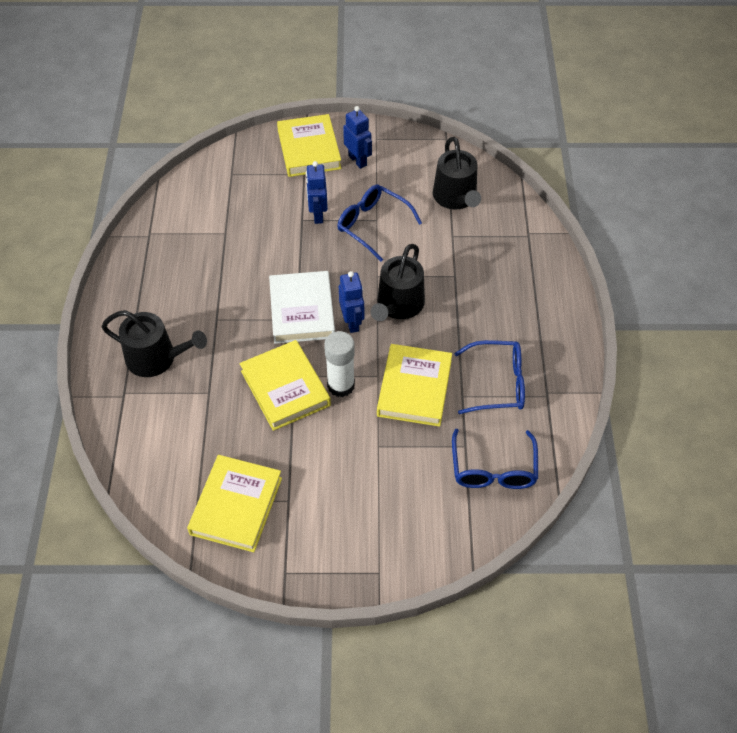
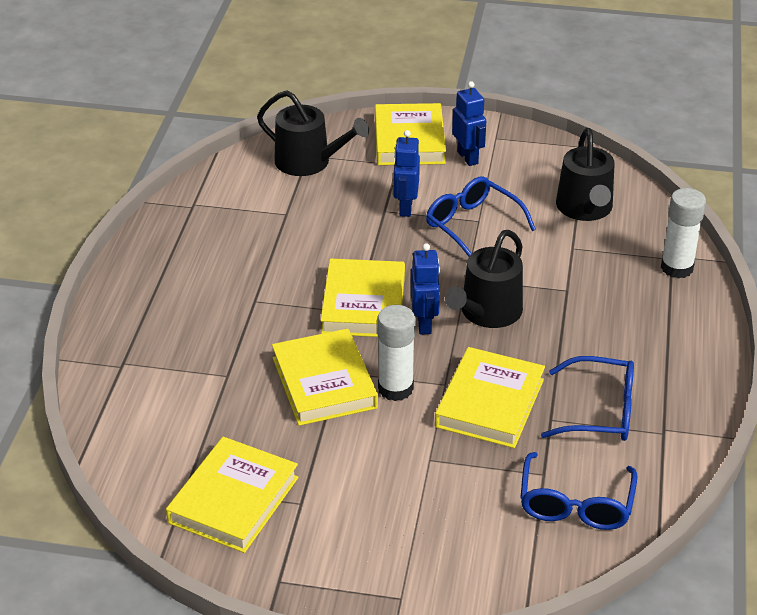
camera: 10 degrees right, 15 degrees down
black watering can [101,310,207,377] -> black watering can moved to [257,90,369,176]
white book [269,271,335,344] -> yellow book [320,259,405,337]
none -> white glue stick [661,188,706,279]

